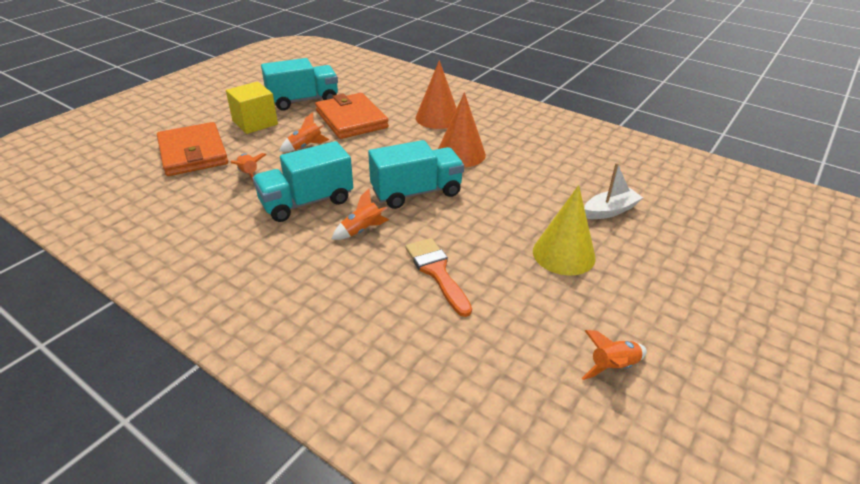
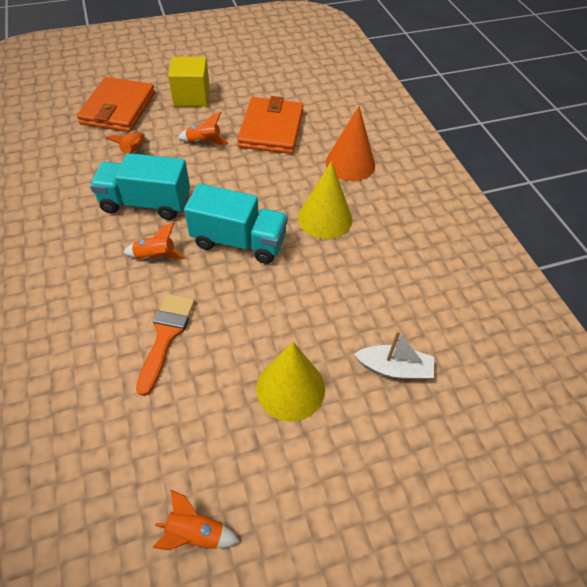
camera: 35 degrees right, 15 degrees up
turquoise truck [261,58,338,111] -> none
orange cone [438,92,486,167] -> yellow cone [298,161,352,239]

